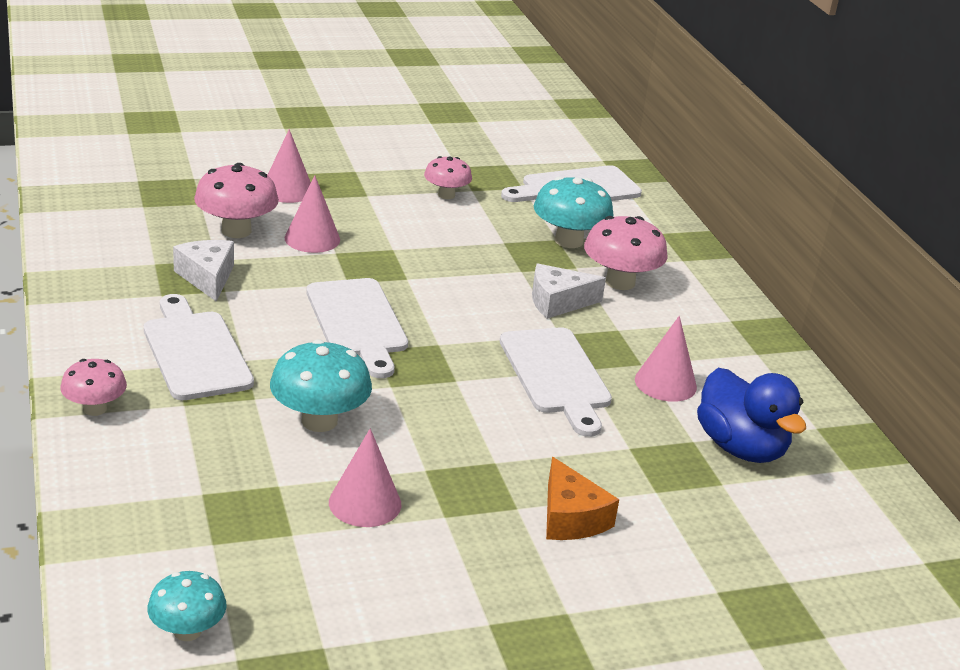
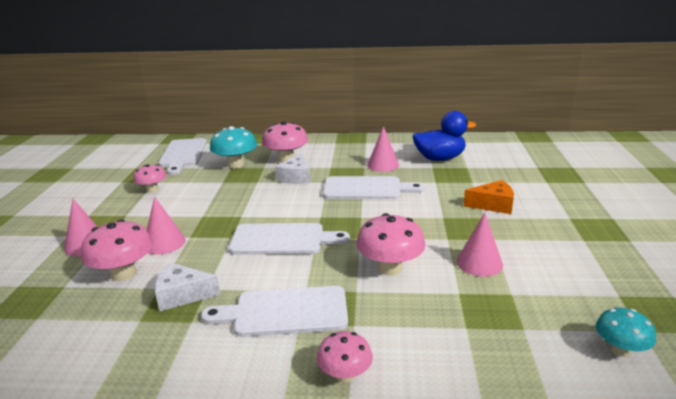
camera: 65 degrees left, 5 degrees down
turquoise mushroom [270,339,372,432] -> pink mushroom [356,213,426,276]

